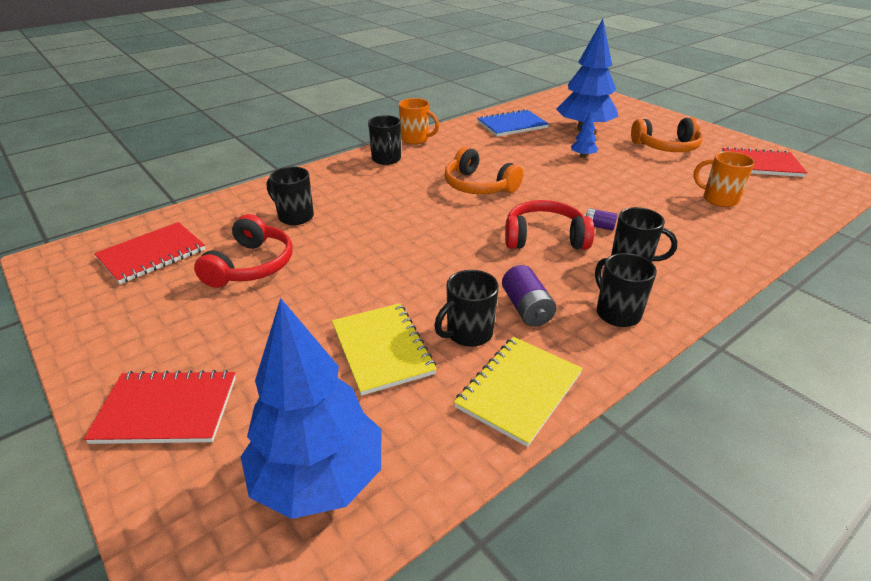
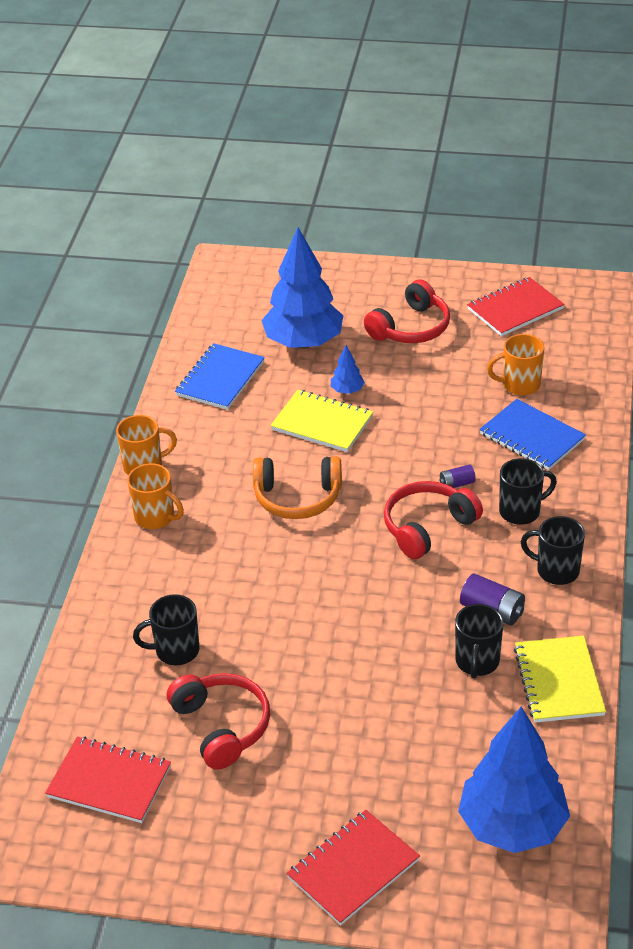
camera: 40 degrees left, 5 degrees up
red notebook [94,222,205,284] -> red notebook turned 75 degrees counterclockwise [45,737,171,823]
yellow notebook [332,303,437,396] -> yellow notebook moved to [271,390,373,452]
black mug [368,115,401,165] -> orange mug [127,463,184,529]
orange headphones [631,117,703,152] -> red headphones [364,279,450,343]
none -> blue notebook [479,399,586,470]

